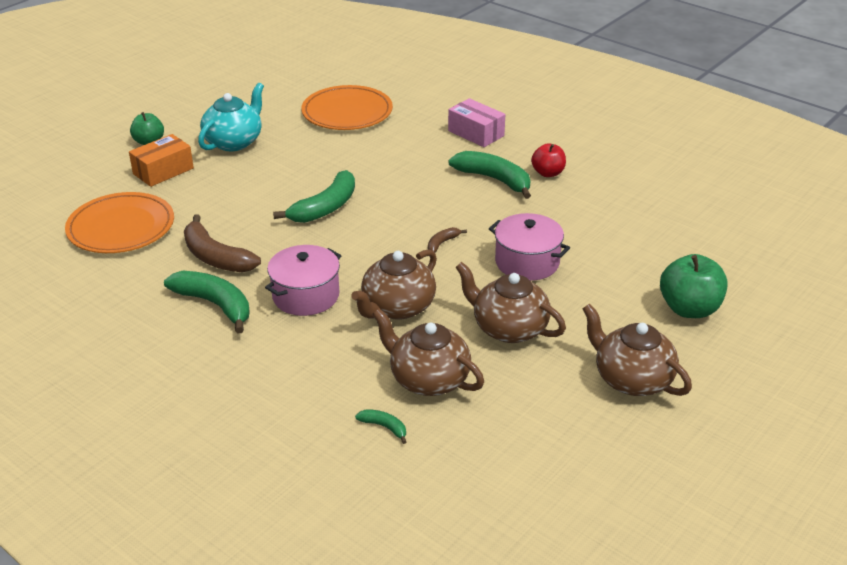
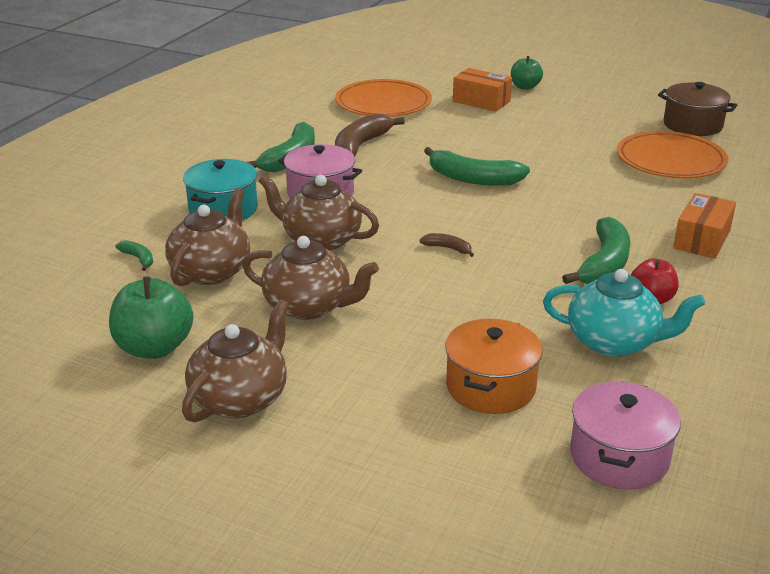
camera: 75 degrees right, 5 degrees down
turquoise teapot [198,83,264,151] -> turquoise teapot moved to [543,269,705,357]
green banana [355,409,406,444] -> green banana turned 60 degrees counterclockwise [115,240,153,271]
pink box [448,98,505,147] -> orange box [673,193,736,258]
brown teapot [455,262,566,343] -> brown teapot turned 90 degrees clockwise [242,236,379,320]
pink pot [489,213,570,281] -> pink pot moved to [570,381,681,490]
green apple [660,254,728,318] -> green apple moved to [109,276,193,359]
none -> turquoise pot [183,159,258,221]
none -> orange pot [445,319,543,414]
none -> brown pot [658,82,737,136]

